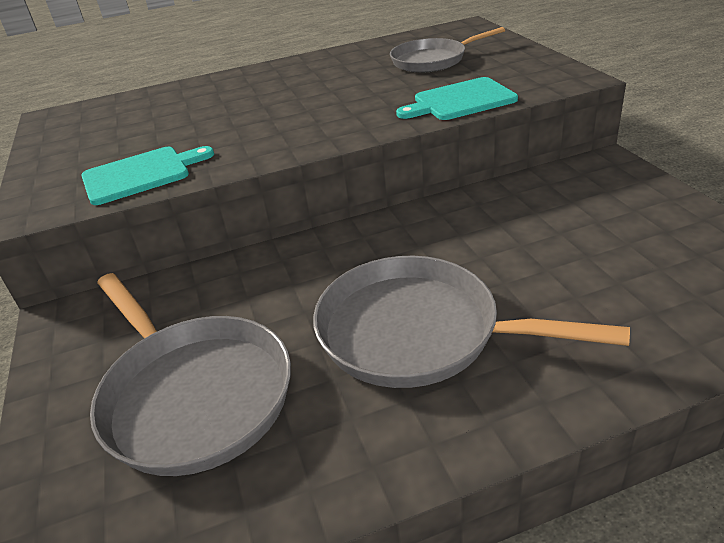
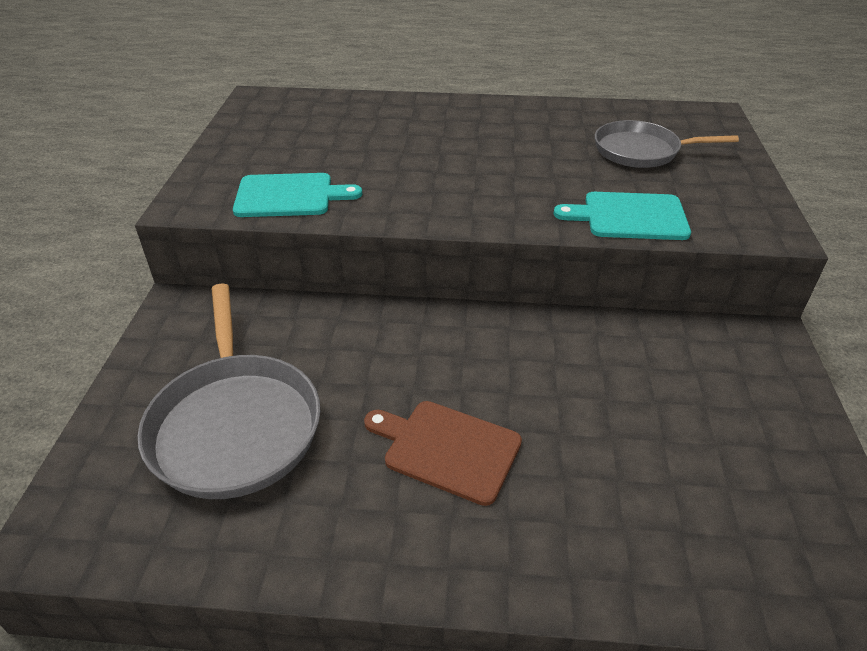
camera: 20 degrees right, 5 degrees up
grey pan [313,256,630,388] -> brown cutting board [364,401,522,506]

